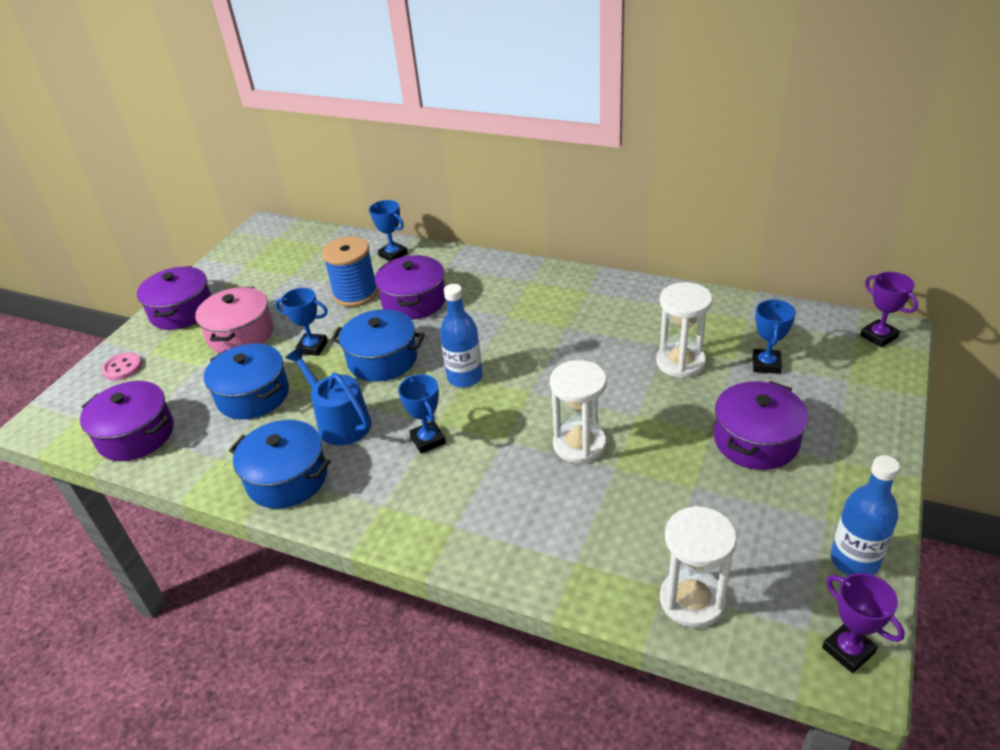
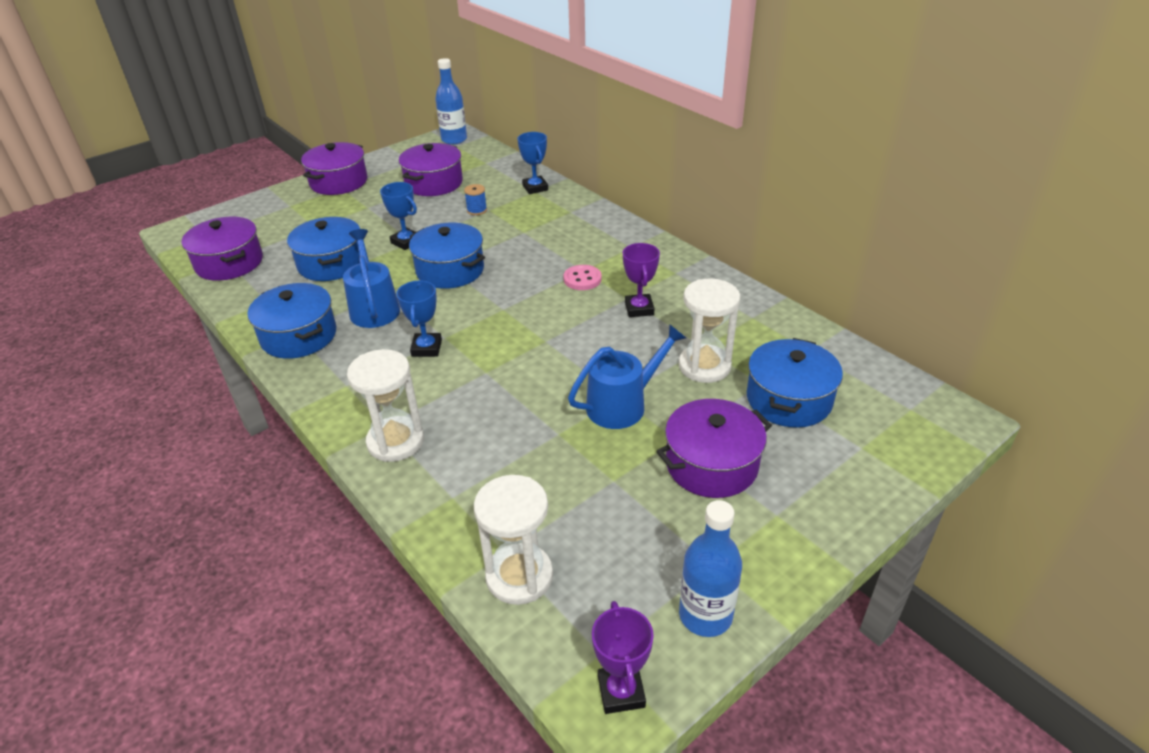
camera: 25 degrees right, 0 degrees up
pink button [102,352,142,381] -> pink button moved to [563,265,602,290]
pink pot [195,287,273,353] -> none
blue spool [322,236,378,307] -> blue spool [464,184,487,215], size x0.46
purple pot [375,255,445,320] -> purple pot moved to [399,143,463,196]
blue bottle [440,284,483,388] -> blue bottle moved to [435,58,467,145]
white hourglass [550,360,607,464] -> white hourglass moved to [347,349,424,462]
blue trophy [753,299,796,374] -> blue pot [747,338,843,428]
purple trophy [860,272,918,347] -> purple trophy moved to [623,243,660,317]
none -> blue watering can [568,324,686,429]

